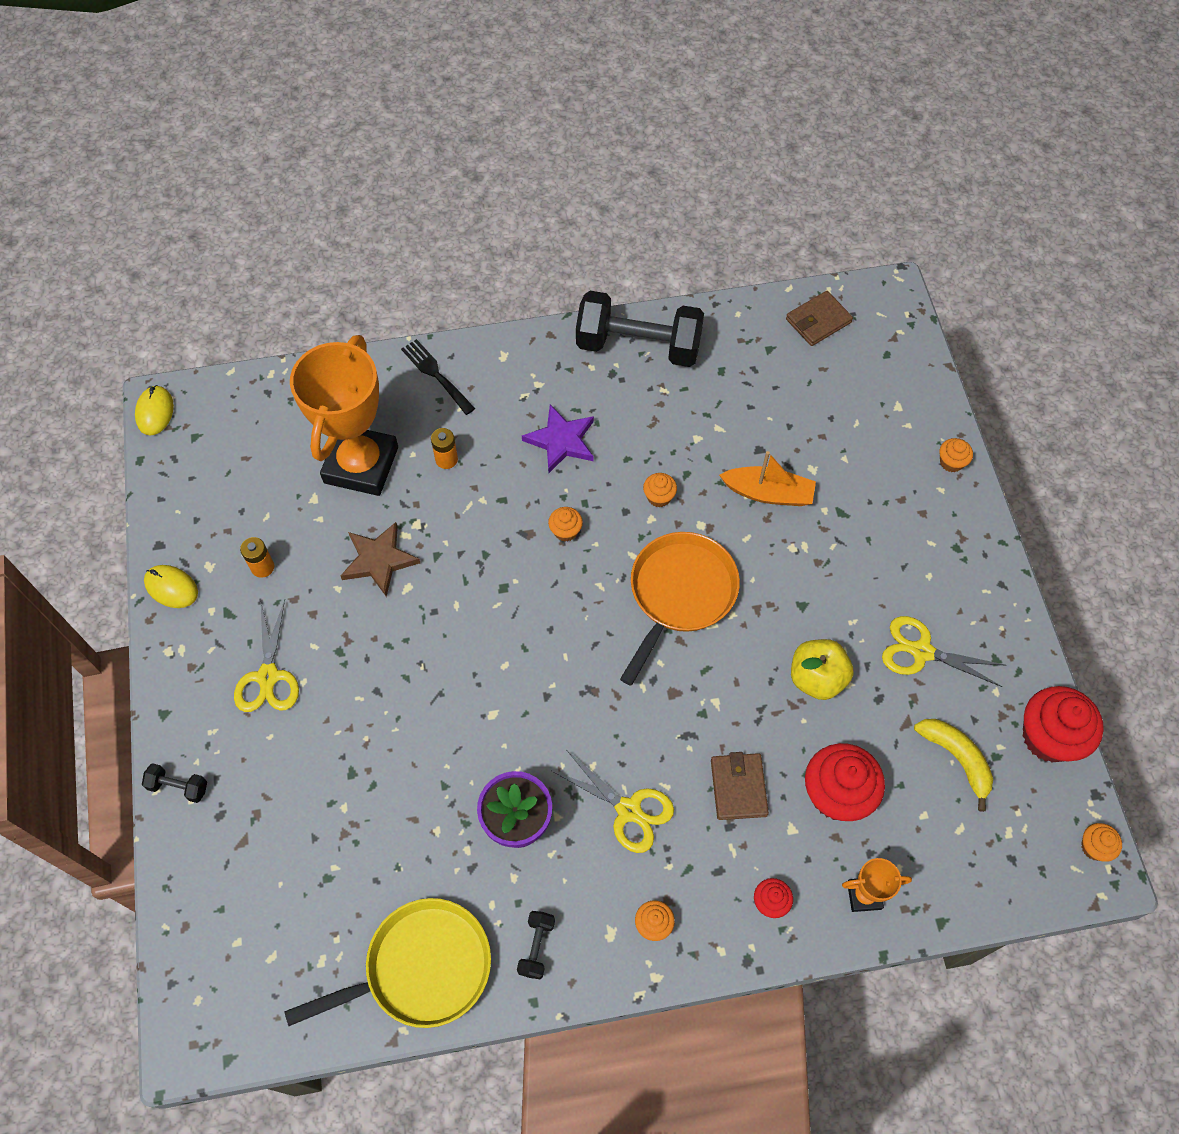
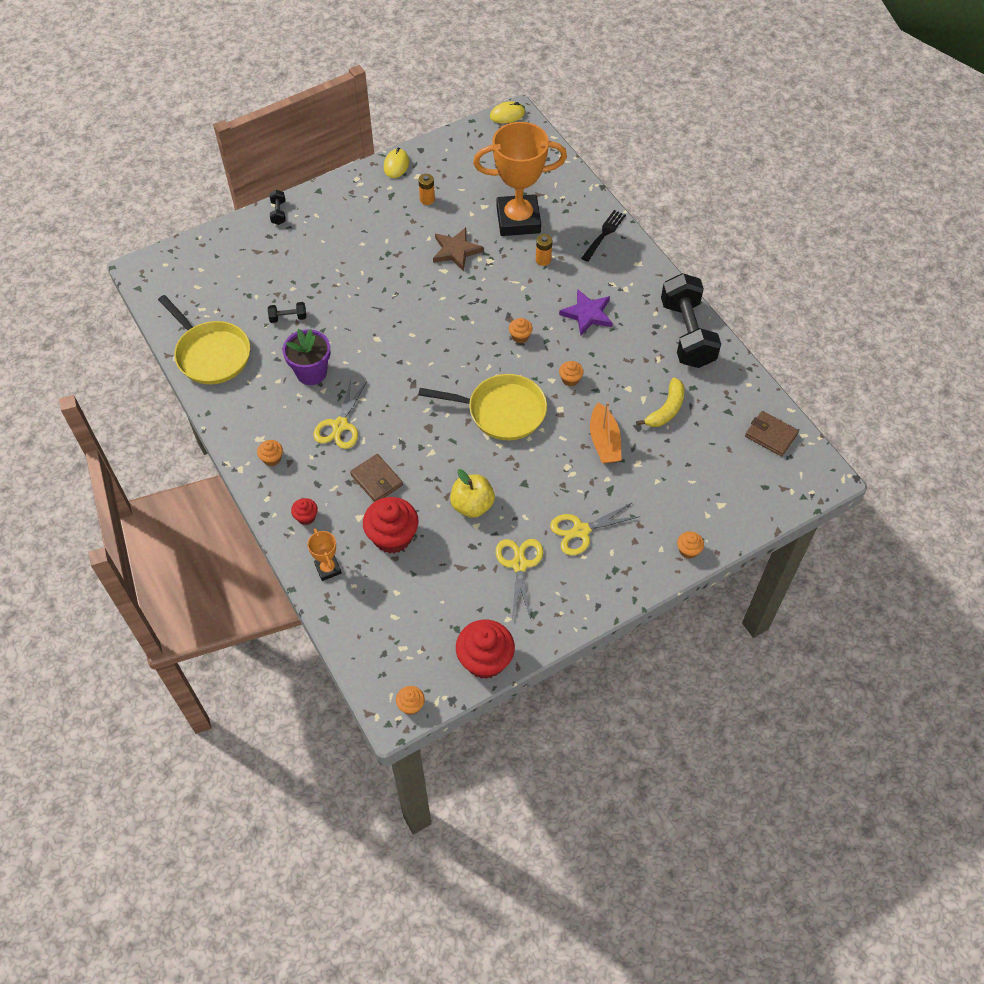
camera: 70 degrees right, 5 degrees down
yellow scissors [234,600,299,712] -> yellow scissors moved to [550,503,640,555]
black dumbbell [517,911,555,979] -> black dumbbell moved to [268,302,306,323]
orange pan [620,532,740,686] -> yellow pan [418,374,547,440]
brown wallet [711,752,769,820] -> brown wallet turned 75 degrees clockwise [350,454,403,502]
yellow banana [914,719,993,812] -> yellow banana moved to [636,377,685,427]

